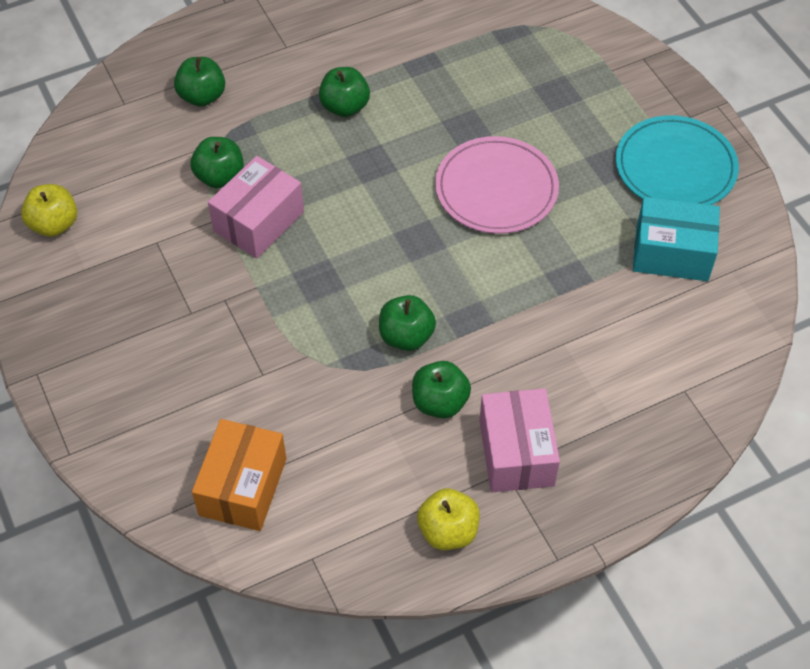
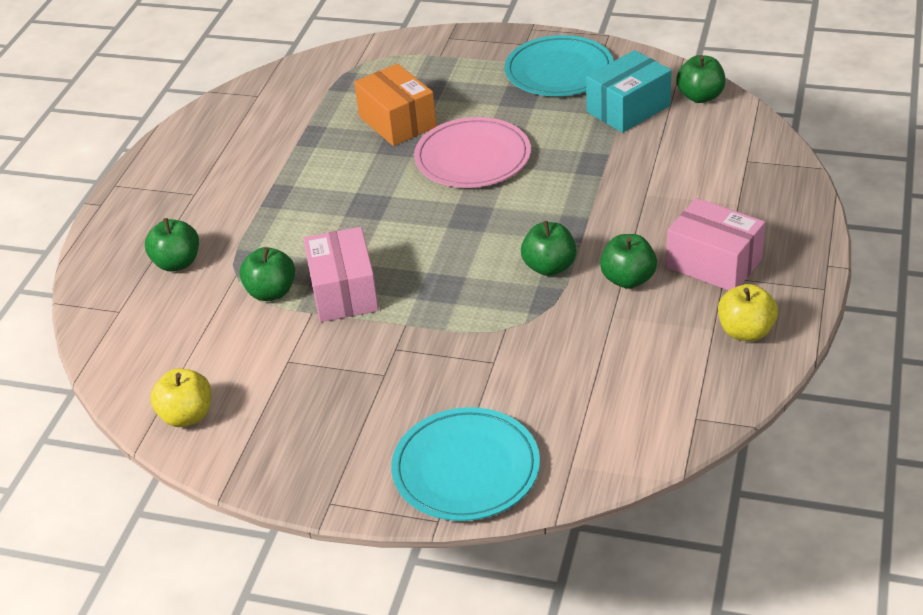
camera: 45 degrees left, 15 degrees down
orange box [192,419,287,531] -> orange box moved to [354,64,437,146]
green apple [319,67,370,117] -> green apple moved to [676,55,726,103]
none -> turquoise plate [391,407,540,521]

